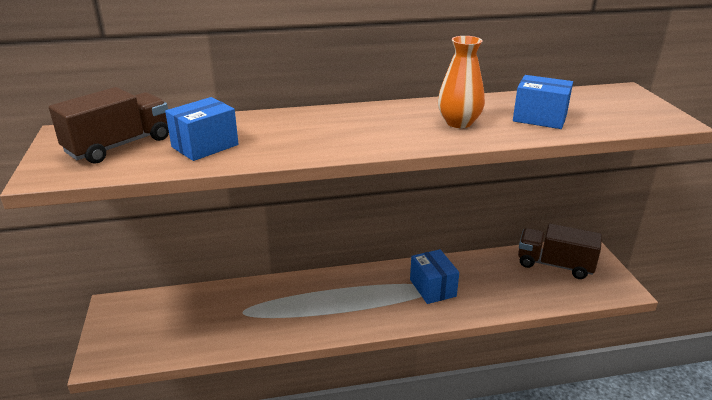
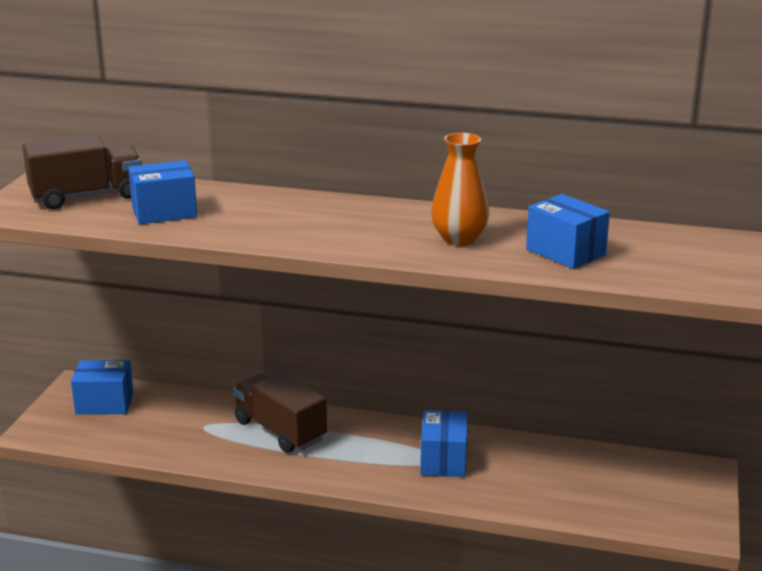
camera: 25 degrees right, 5 degrees down
brown truck [518,224,602,279] -> brown truck moved to [233,372,327,453]
none -> blue box [71,360,133,415]

